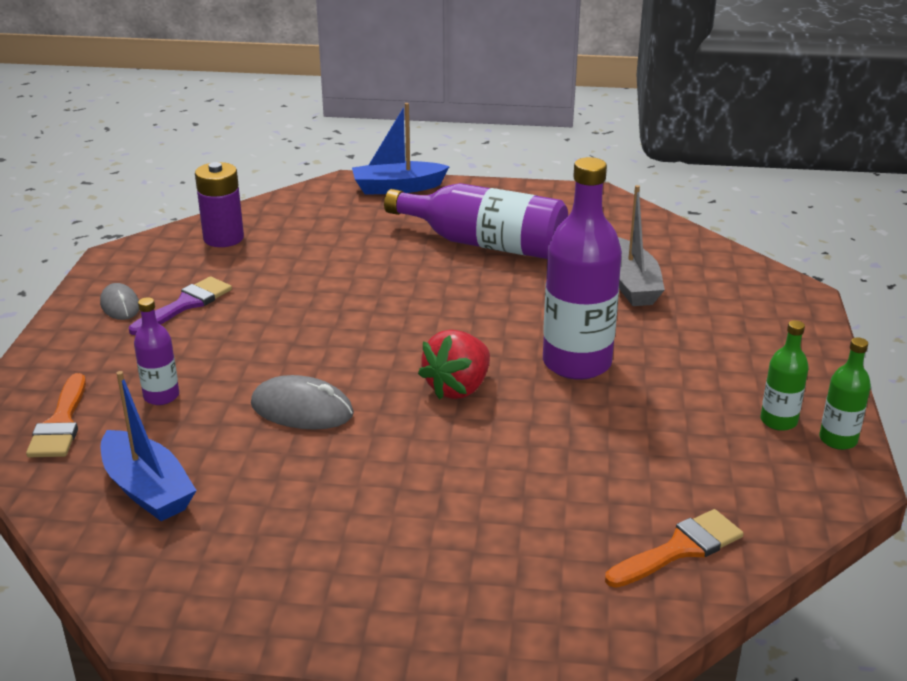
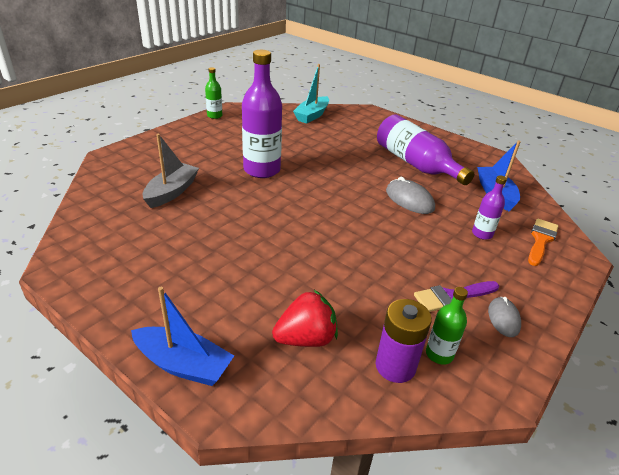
camera: 150 degrees left, 5 degrees up
purple bottle [384,183,568,259] -> purple bottle moved to [377,114,474,185]
red strawberry [418,330,490,400] -> red strawberry moved to [272,290,338,347]
orange brush [605,509,743,588] -> turquoise boat [293,64,329,124]
green bottle [761,320,809,431] -> green bottle moved to [426,287,468,365]

